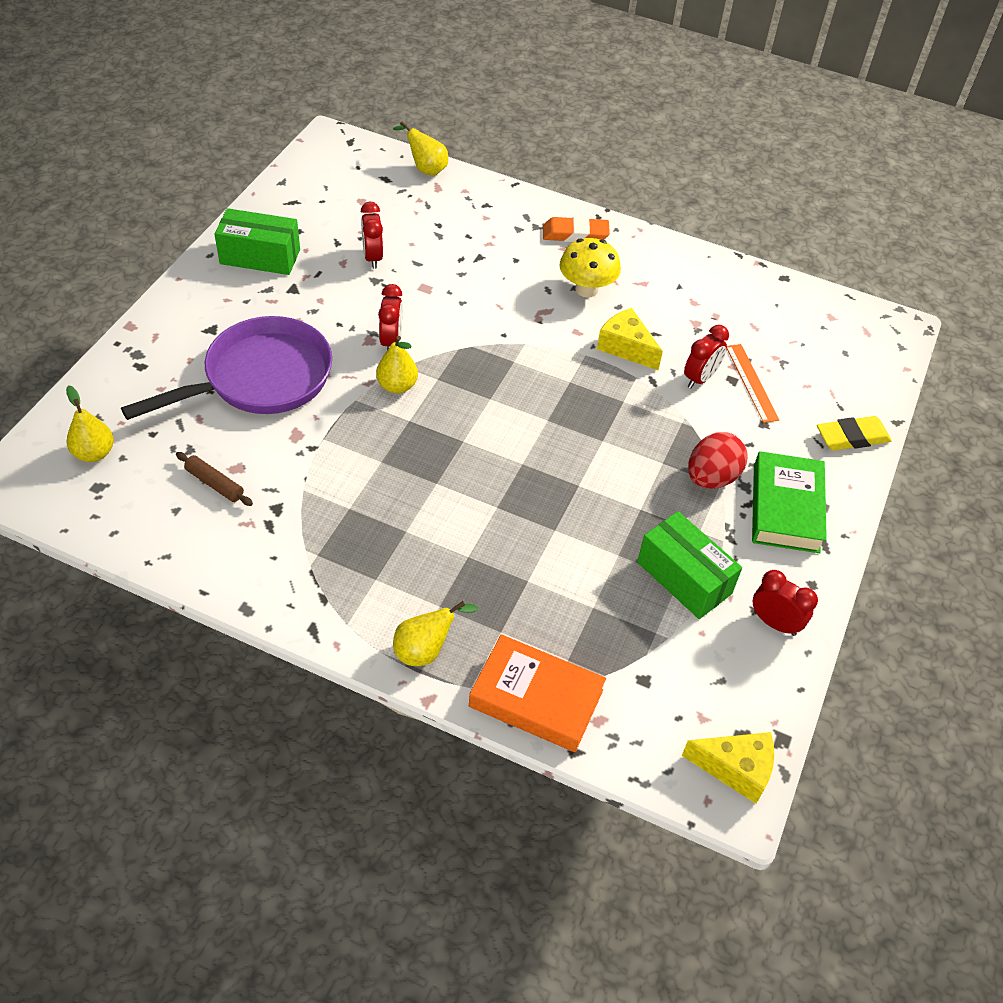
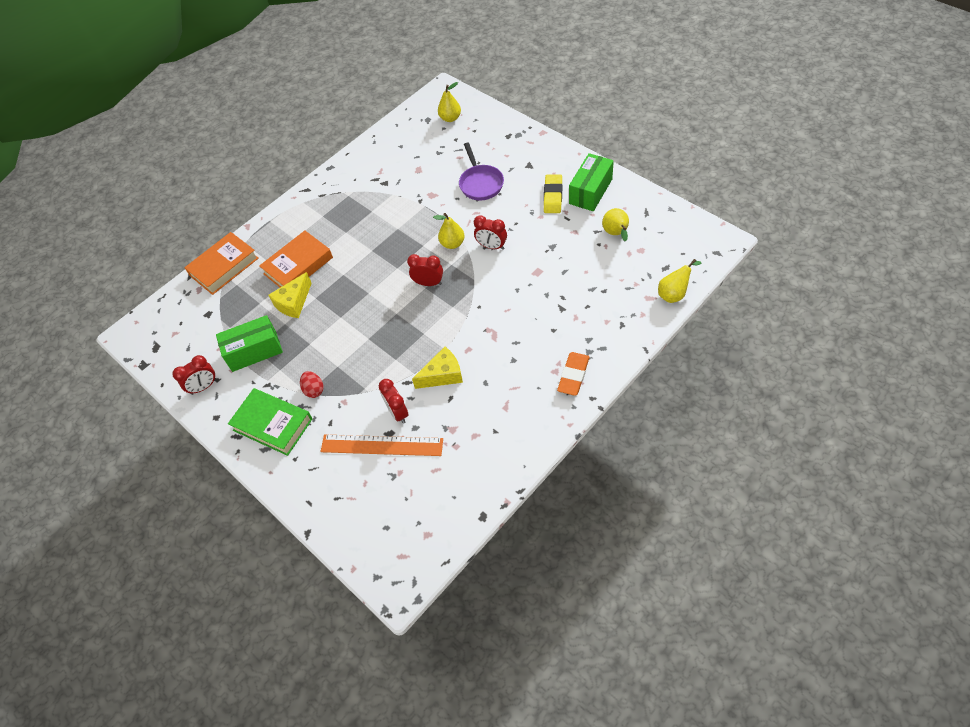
camera: 120 degrees right, 5 degrees up
purple pan [121,316,332,420] -> purple pan [459,143,504,201], size x0.60
brown rolling pin [176,452,253,506] -> none
red clock [361,202,383,269] -> red clock moved to [407,254,443,286]
yellow pear [393,601,478,666] -> yellow pear moved to [602,208,629,242]
yellow mushroom [559,238,621,298] -> none
yellow cheese [682,732,774,804] -> yellow cheese moved to [268,272,312,318]
red egg [688,432,748,489] -> red egg [300,371,324,398], size x0.63
orange ruler [727,344,779,423] -> orange ruler [320,435,443,456], size x1.53
yellow eraser [817,416,892,451] -> yellow eraser moved to [544,174,562,213]
none -> orange book [259,231,333,288]

